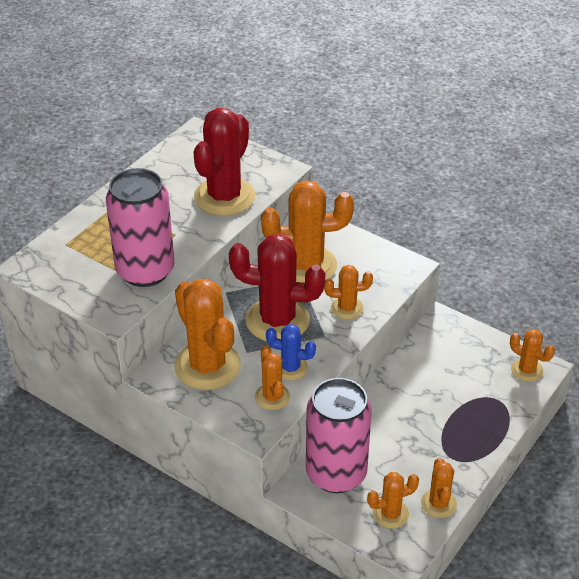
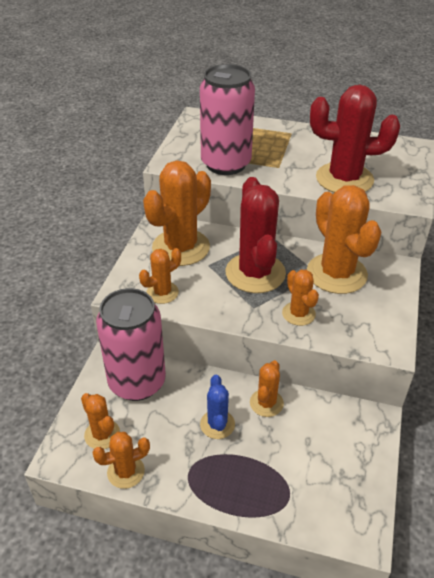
camera: 70 degrees right, 0 degrees up
blue cactus [266,324,316,381] -> blue cactus moved to [200,375,235,439]
orange cactus [510,329,555,382] -> orange cactus moved to [250,360,284,417]

